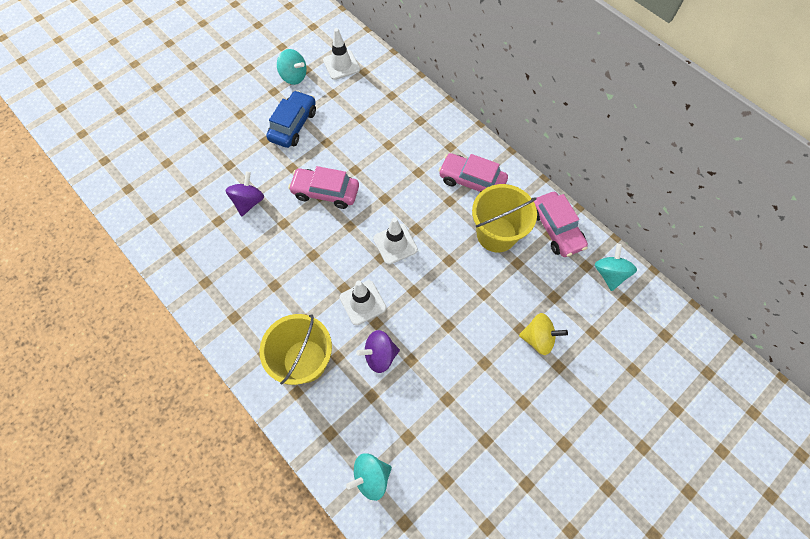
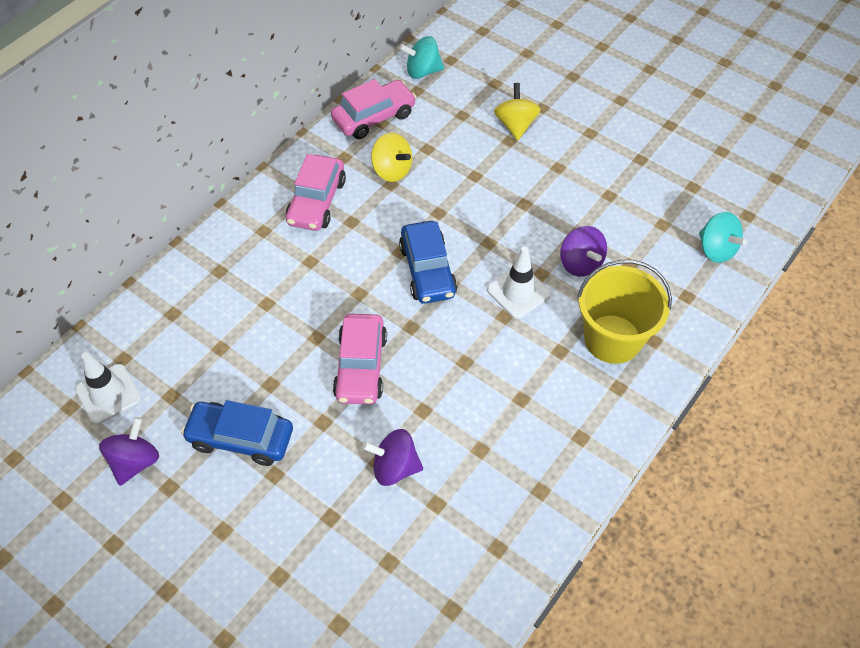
camera: 100 degrees left, 10 degrees down
turquoise spinning top [277,49,307,85] -> purple spinning top [99,417,159,486]
white traffic cone [373,218,418,265] -> blue car [399,221,457,304]
yellow bucket [472,184,537,252] -> yellow spinning top [371,133,412,182]

